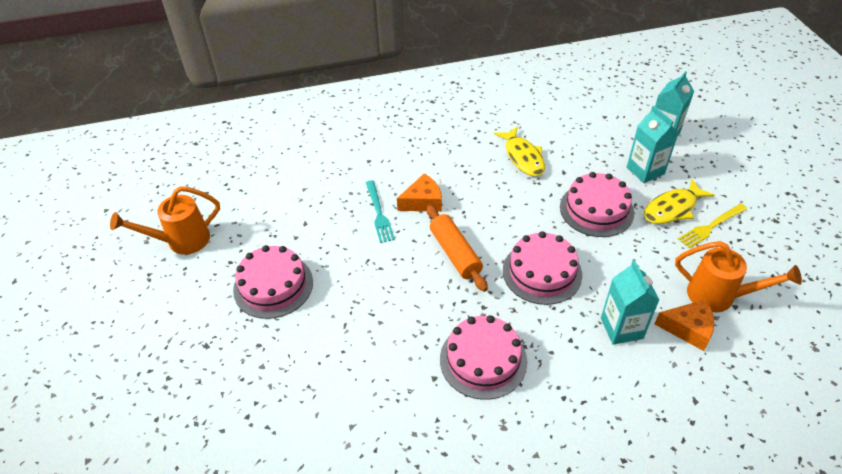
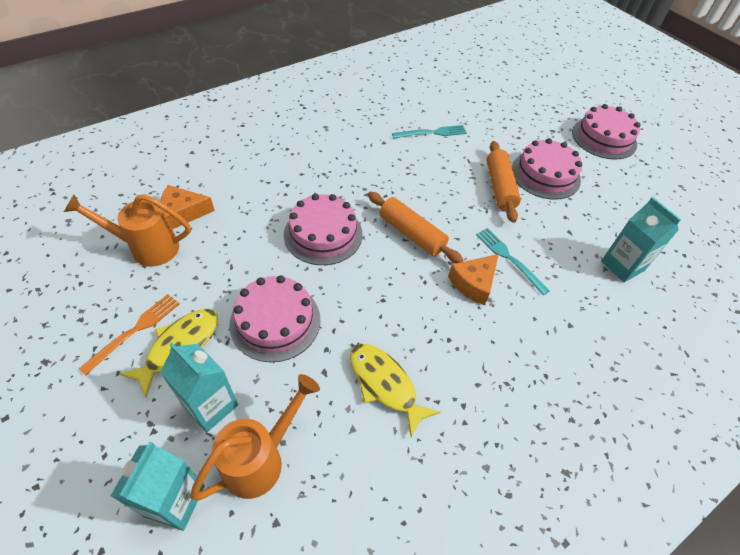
camera: 155 degrees right, 5 degrees up
orange watering can [110,186,220,255] -> orange watering can moved to [190,374,320,501]
pink cake [440,315,527,400] -> pink cake moved to [572,104,641,160]
turquoise carton [601,260,659,345] -> turquoise carton moved to [601,197,681,282]
yellow fork [678,204,747,249] -> orange fork [79,294,180,375]
none -> turquoise fork [392,125,467,139]
none -> orange rolling pin [487,141,521,223]

